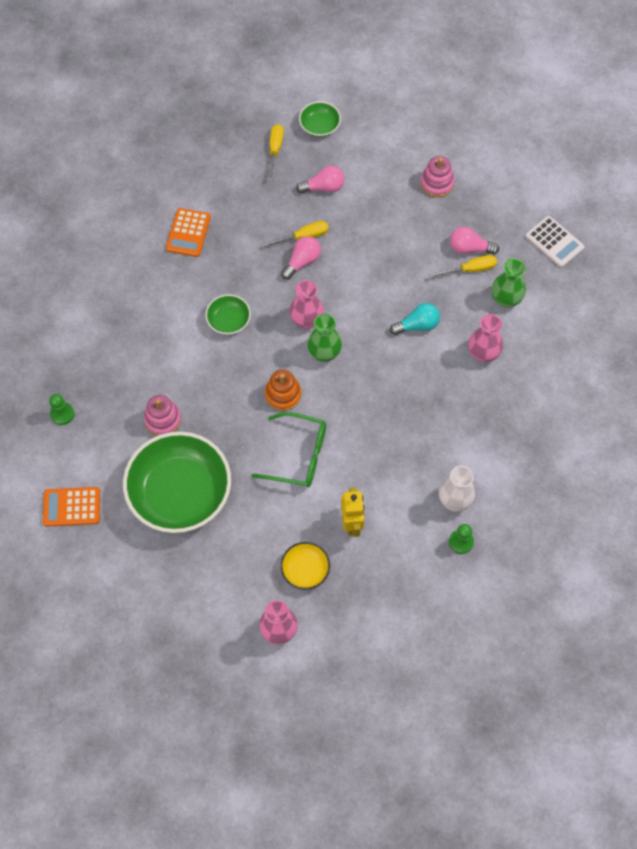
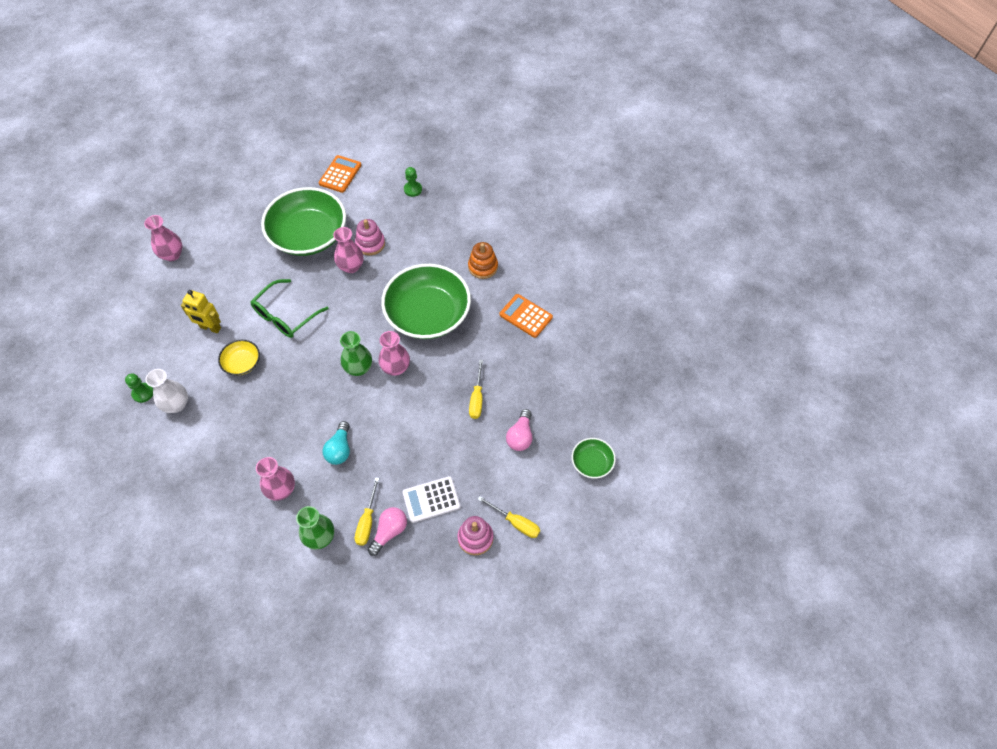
camera: 115 degrees right, 5 degrees down
green bowl [205,294,251,335] -> green bowl [381,264,471,339], size x2.22
orange stacking toy [265,369,301,411] -> orange stacking toy moved to [468,242,498,279]
yellow screwdriver [267,124,284,181] -> yellow screwdriver moved to [477,496,540,538]
pink light bulb [281,236,321,280] -> none
yellow bowl [281,542,330,590] -> yellow bowl moved to [218,340,260,375]
white calculator [525,216,585,267] -> white calculator moved to [403,476,460,523]
none -> pink vase [333,227,363,273]

